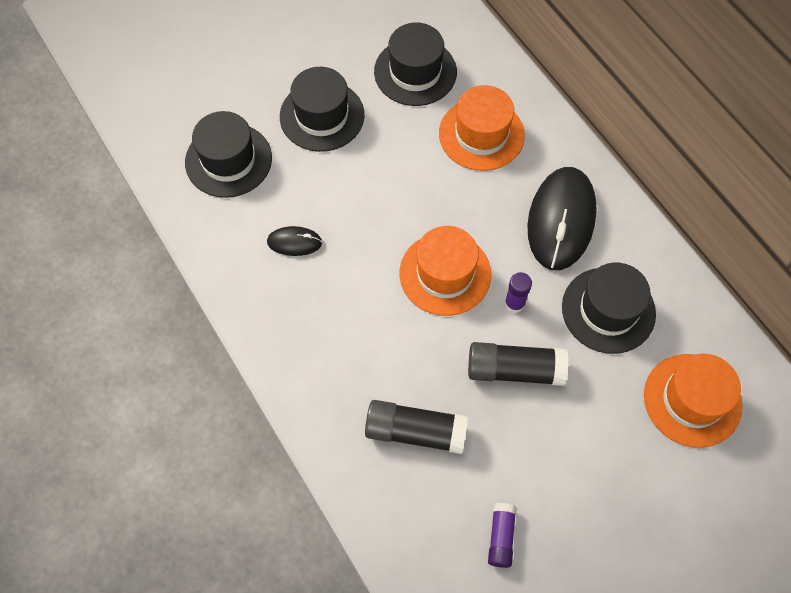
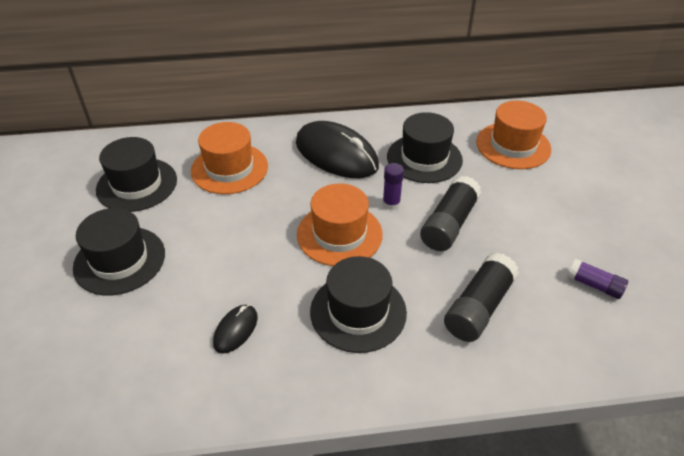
camera: 65 degrees left, 20 degrees down
black hat [185,111,272,198] -> black hat moved to [310,256,407,353]

